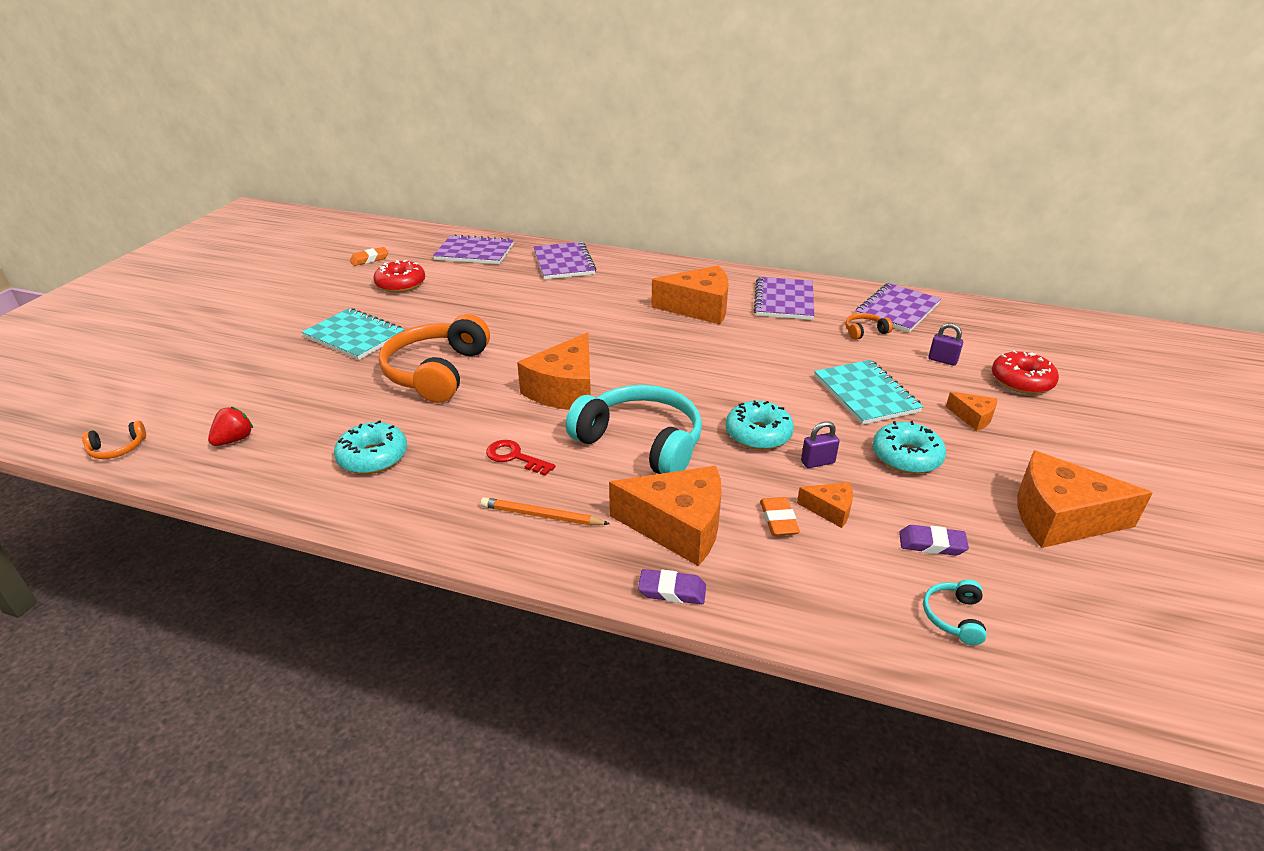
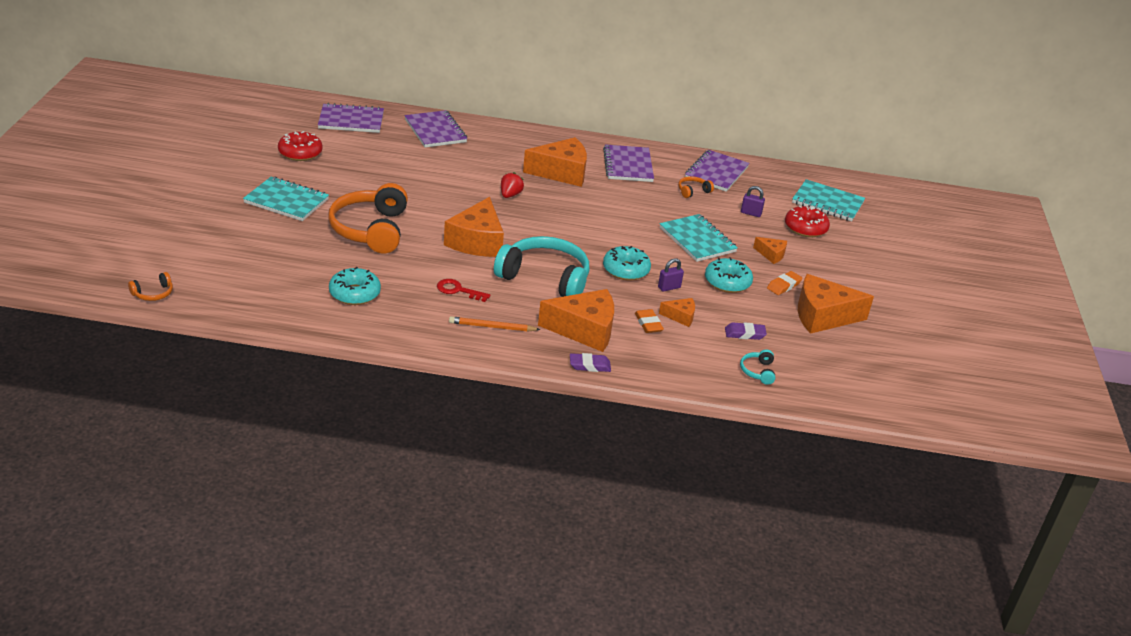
camera: 15 degrees left, 0 degrees up
red strawberry [208,407,253,446] -> red strawberry moved to [501,172,524,198]
orange eraser [350,247,389,266] -> orange eraser moved to [767,271,803,295]
none -> turquoise notebook [792,179,865,221]

